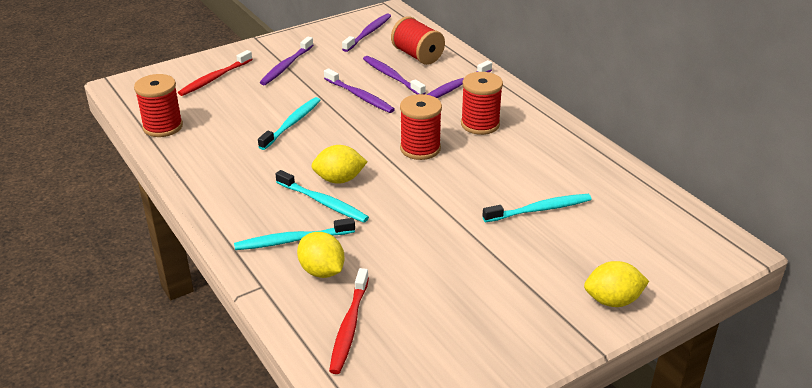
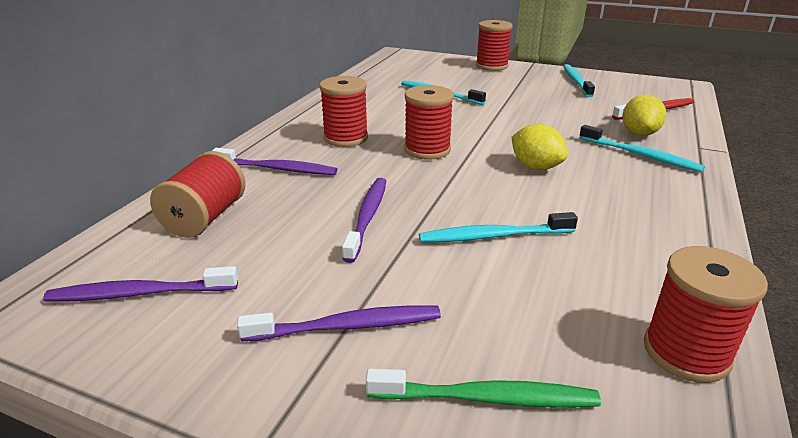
camera: 125 degrees left, 5 degrees down
red toothbrush [178,50,252,96] -> green toothbrush [366,368,601,408]
turquoise toothbrush [276,170,369,223] -> turquoise toothbrush moved to [563,64,595,97]
purple toothbrush [363,56,425,94] -> none
yellow lemon [584,261,649,307] -> red spool [476,20,513,71]

